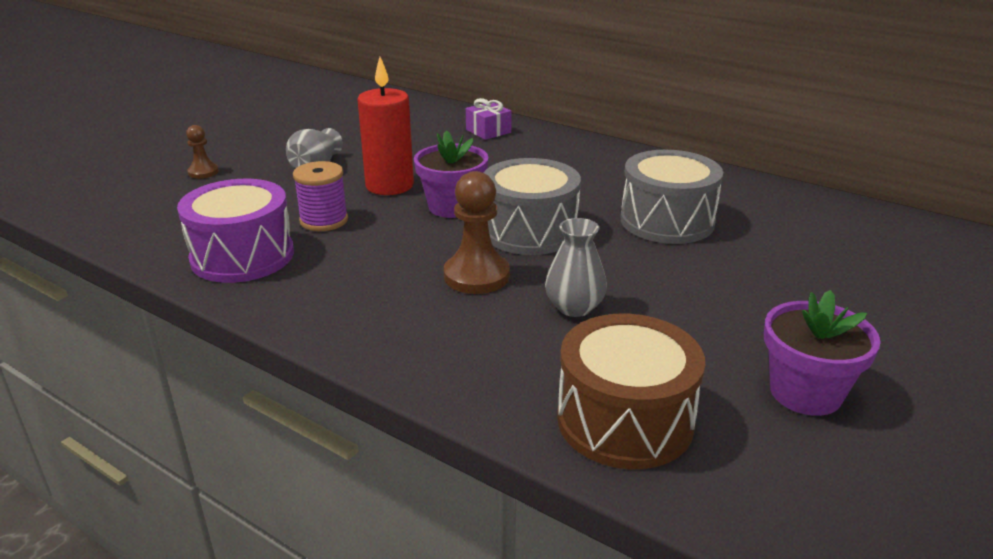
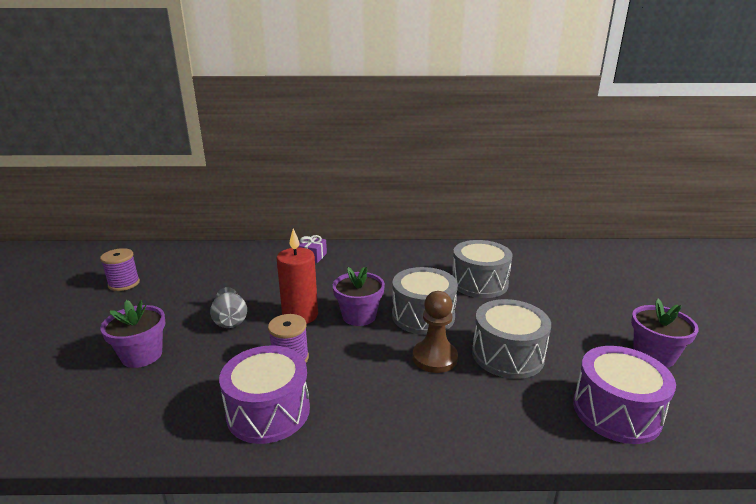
camera: 35 degrees left, 5 degrees down
brown pawn [186,125,219,179] -> purple flower pot [100,300,165,368]
grey vase [545,218,607,317] -> grey drum [472,299,551,379]
brown drum [557,314,705,469] -> purple drum [573,346,676,444]
none -> purple spool [100,248,140,291]

